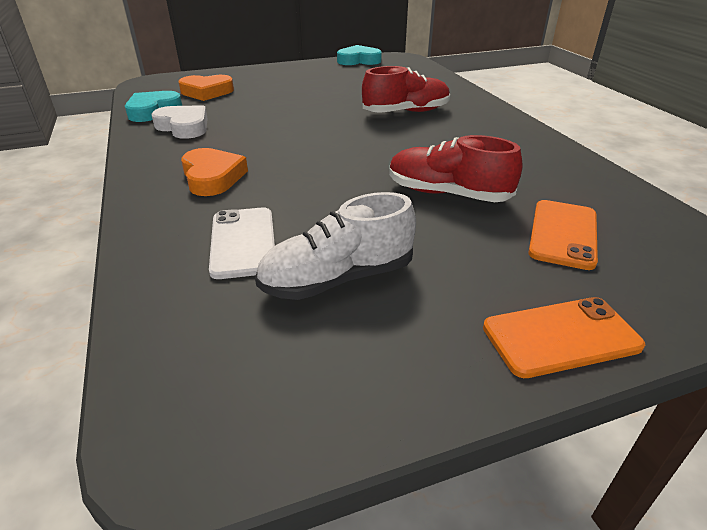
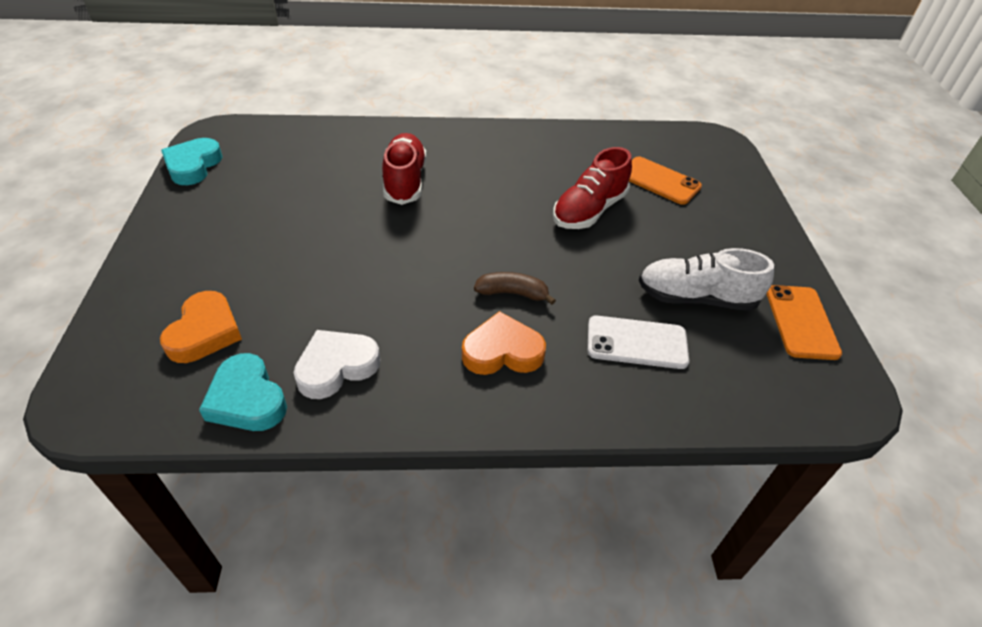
camera: 75 degrees left, 10 degrees up
white shoe [255,192,416,300] -> white shoe turned 105 degrees clockwise [639,248,774,311]
orange phone [483,297,645,378] -> orange phone moved to [766,285,842,360]
none -> brown banana [474,272,556,305]

